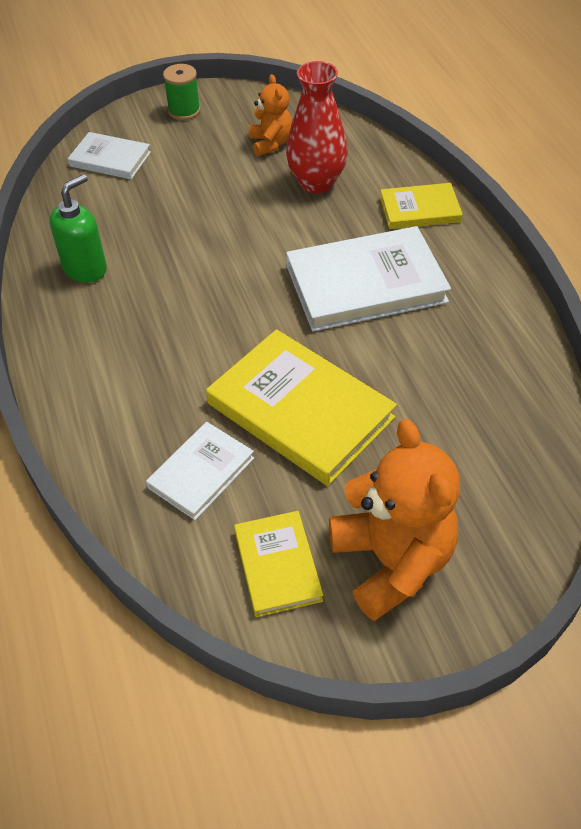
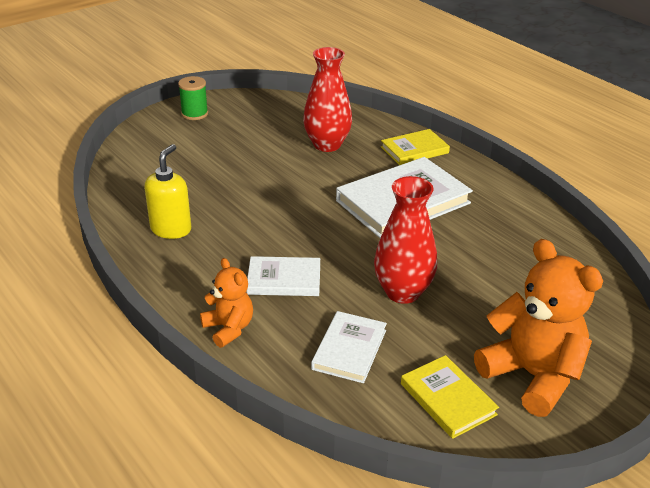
camera: 20 degrees left, 15 degrees down
green soap dispenser [50,174,107,283] -> yellow soap dispenser [144,144,191,239]
white book [68,132,151,179] -> white book moved to [246,256,320,296]
yellow book [206,329,397,486] -> red vase [374,176,437,304]
orange teddy bear [249,74,292,156] -> orange teddy bear moved to [200,258,253,348]

